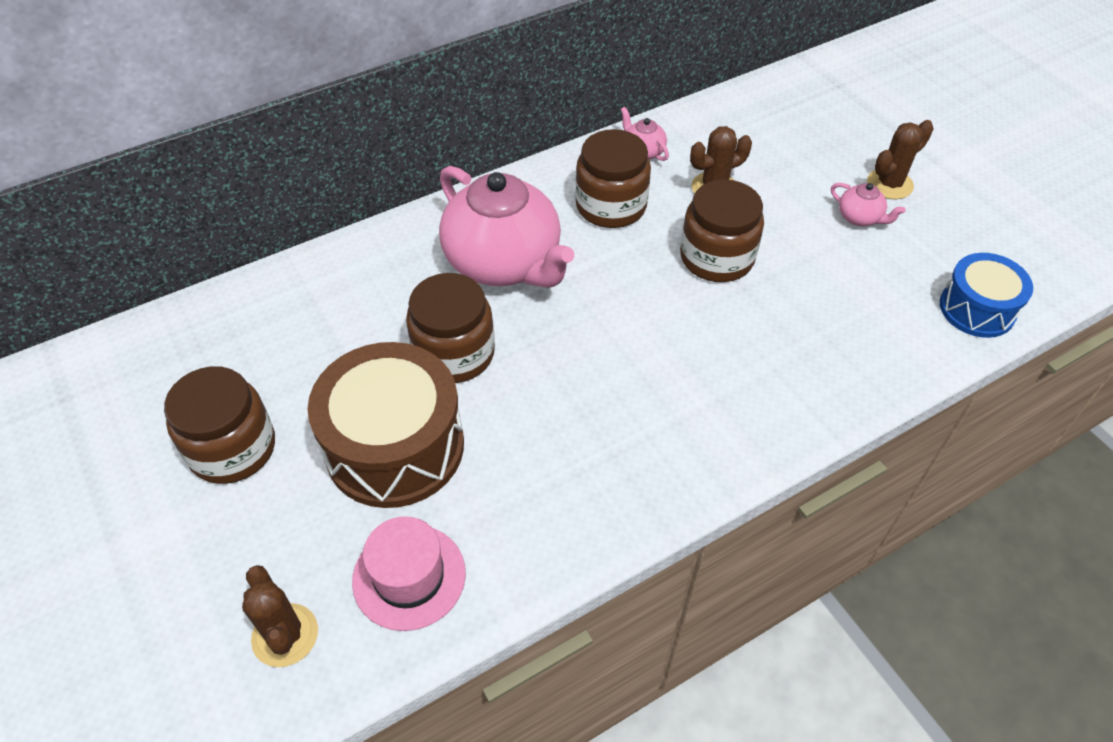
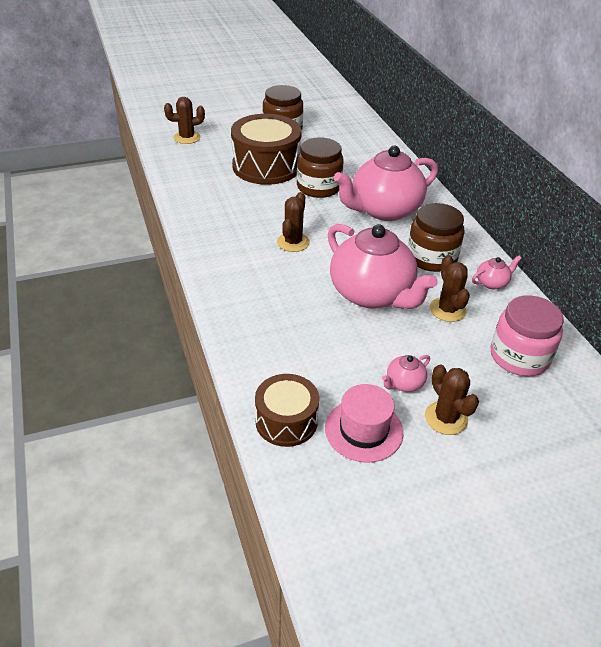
camera: 100 degrees right, 10 degrees down
pink hat [352,517,466,631] -> pink hat moved to [325,384,403,463]
brown jar [680,179,764,282] -> pink teapot [327,224,438,309]
blue drum [940,253,1033,338] -> brown drum [255,374,319,447]
none -> brown cactus [277,192,310,252]
none -> pink jar [491,295,564,376]

